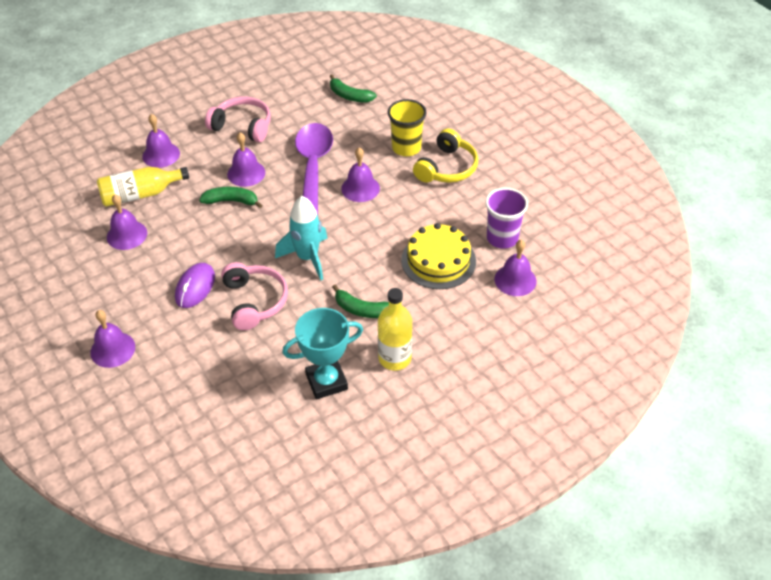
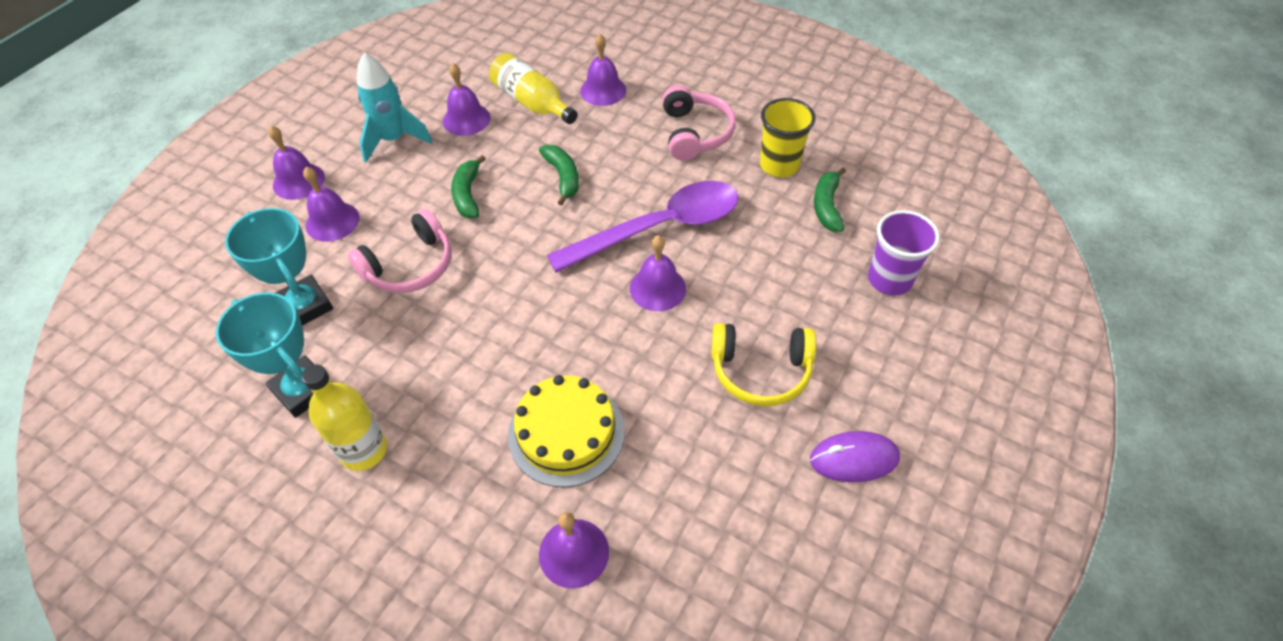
camera: 65 degrees right, 5 degrees up
purple mouse [175,263,215,308] -> purple mouse moved to [810,431,900,482]
purple bell [227,132,265,187] -> purple bell moved to [303,167,359,242]
turquoise rocket [275,196,328,280] -> turquoise rocket moved to [357,53,432,162]
green banana [332,284,389,318] -> green banana moved to [451,155,486,218]
yellow cup [388,99,427,156] -> yellow cup moved to [760,98,816,177]
purple cup [486,188,528,249] -> purple cup moved to [868,210,940,296]
none -> turquoise trophy [225,208,333,326]

